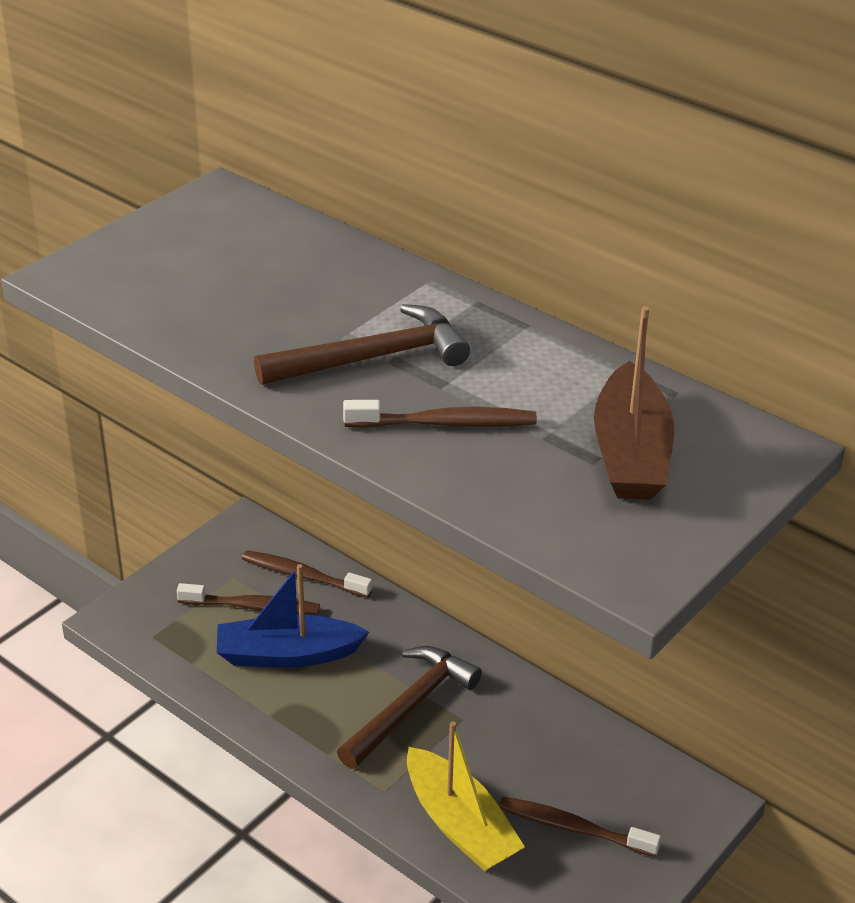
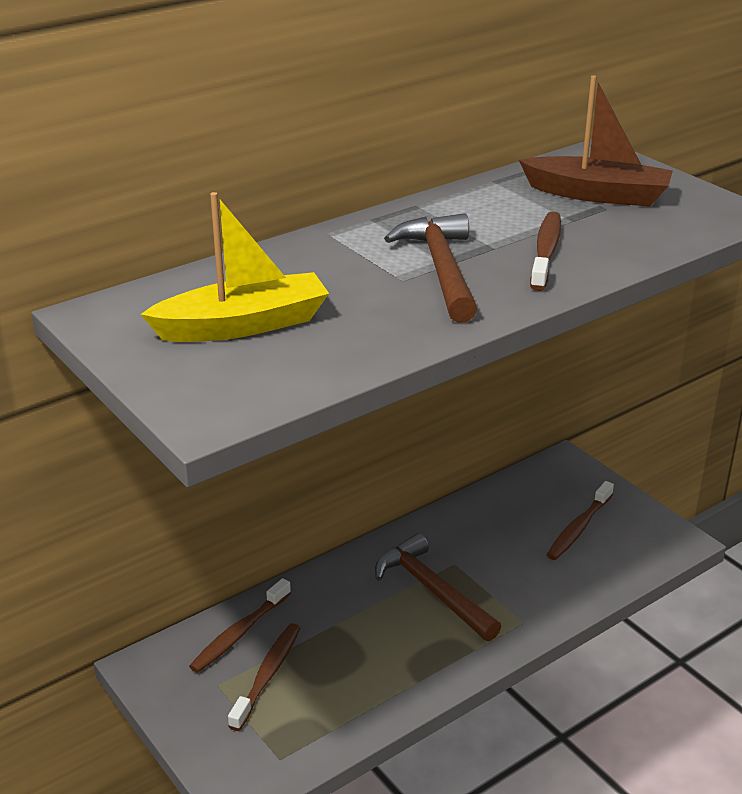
camera: 75 degrees left, 5 degrees down
blue boat [217,564,369,668] -> none
yellow boat [407,721,525,871] -> yellow boat moved to [140,192,329,342]

